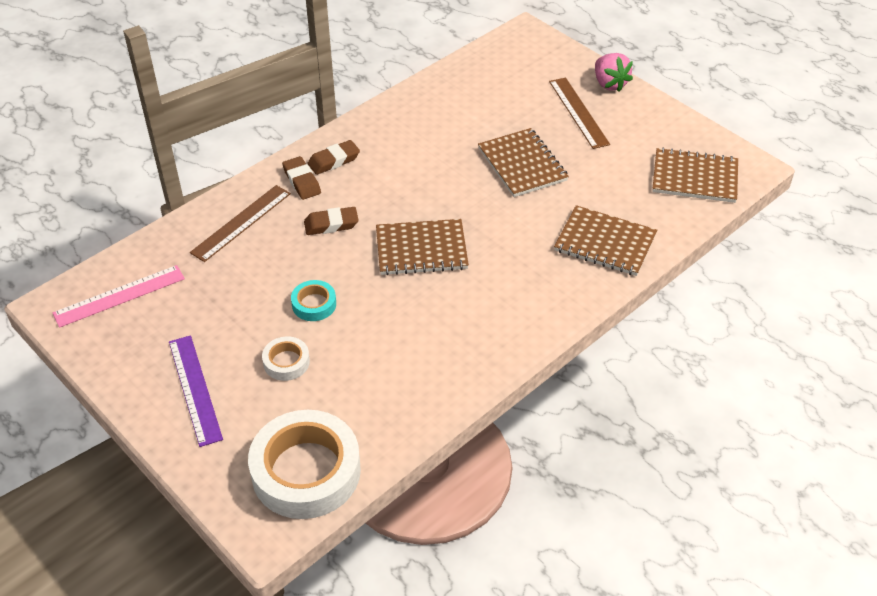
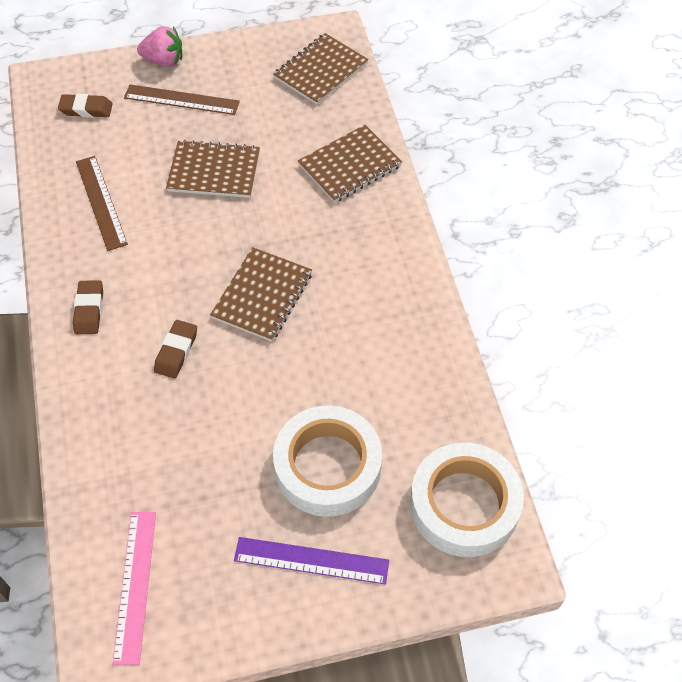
camera: 60 degrees left, 10 degrees up
brown ruler [190,185,291,262] -> brown ruler moved to [76,156,128,251]
white tape [262,336,310,381] -> white tape [273,405,382,517], size x2.17
brown eraser [282,156,321,200] -> brown eraser moved to [58,94,113,118]
turquoise tape [291,280,336,321] -> none

